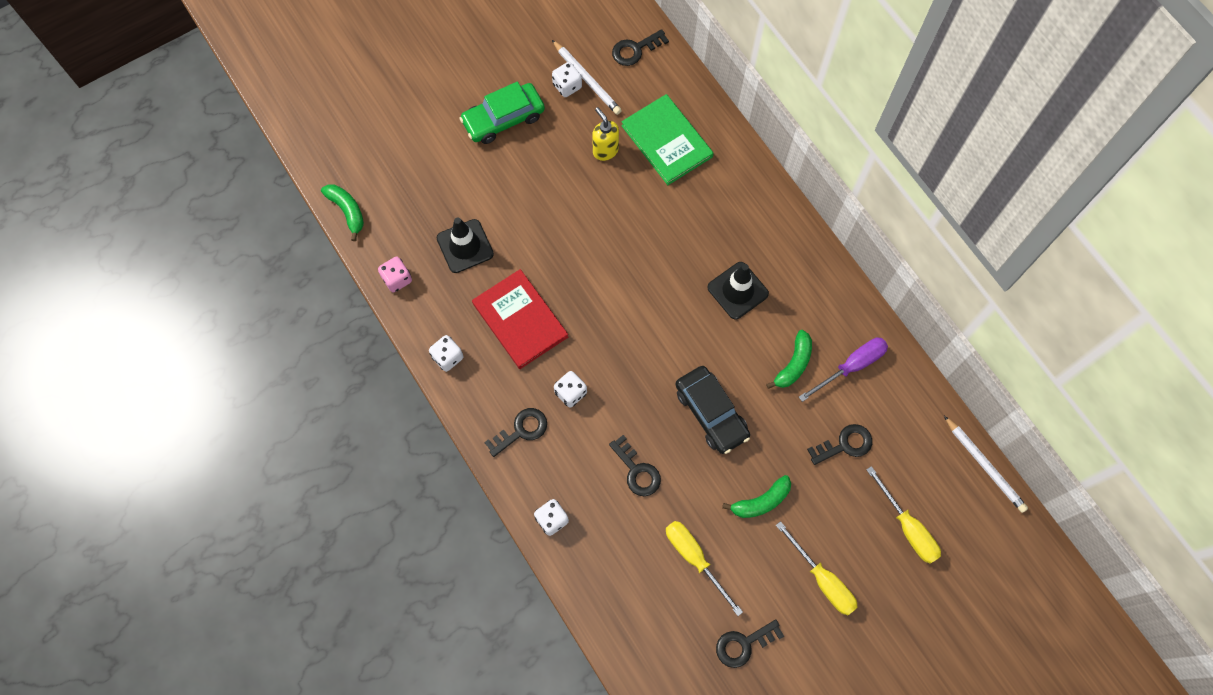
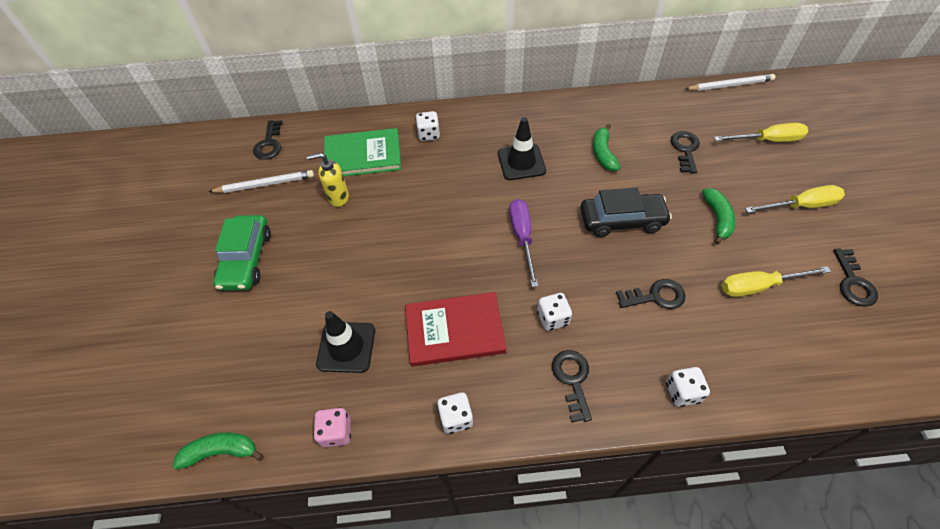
camera: 60 degrees left, 15 degrees down
white dice [552,62,582,97] -> white dice moved to [415,111,440,141]
green banana [766,330,812,389] -> green banana turned 150 degrees counterclockwise [593,124,620,171]
purple screwdriver [799,338,888,402] -> purple screwdriver moved to [509,199,538,287]

